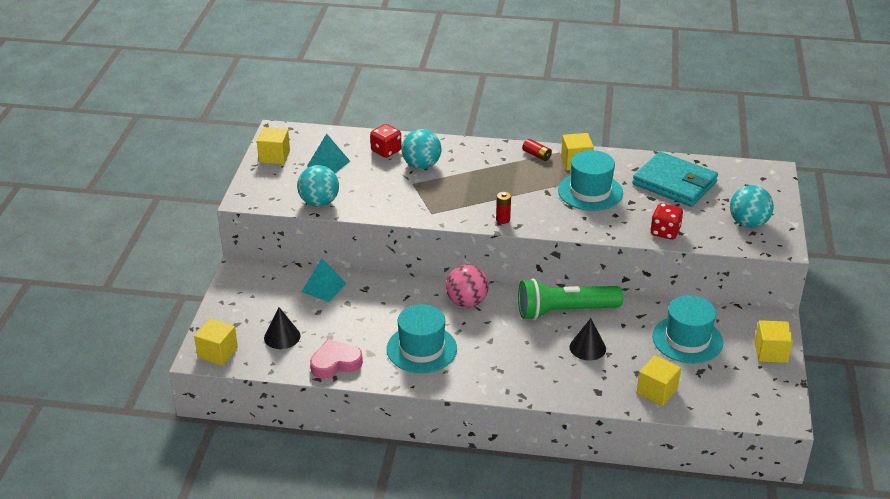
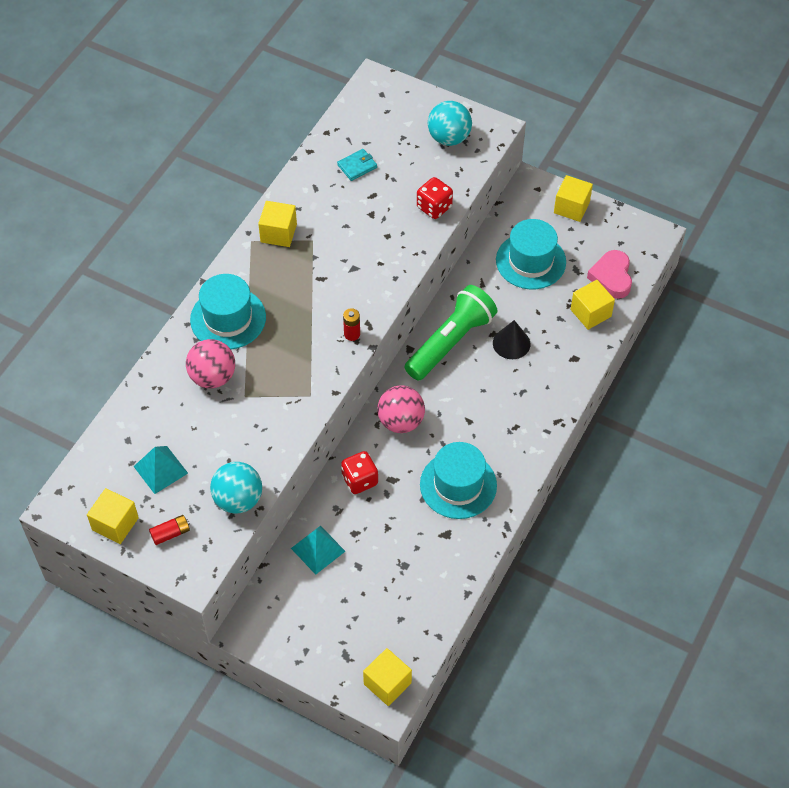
camera: 70 degrees left, 20 degrees up
black cone [264,307,300,349] -> none
pink heart [310,339,363,379] -> pink heart moved to [587,250,632,299]
red dice [370,124,402,158] -> red dice moved to [341,451,378,494]
turquoise ball [401,129,441,169] -> pink ball [186,339,235,388]
green flashlight [518,278,623,320] -> green flashlight turned 150 degrees counterclockwise [404,285,497,381]
red battery [522,139,552,161] -> red battery moved to [149,515,190,545]
turquoise hat [558,150,623,211] -> turquoise hat moved to [190,274,266,349]
turquoise wallet [633,152,718,207] -> turquoise wallet [337,149,377,181], size x0.43

